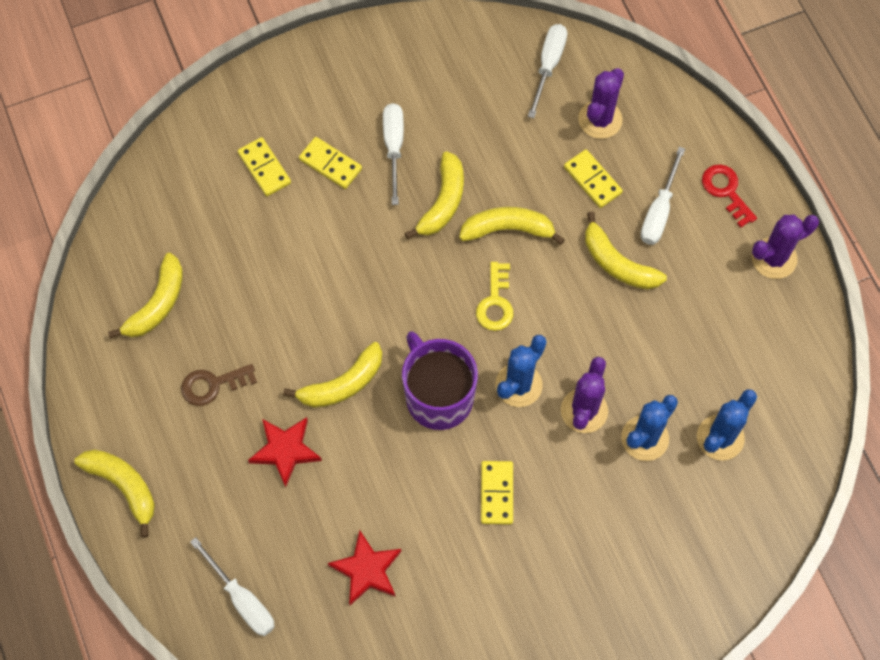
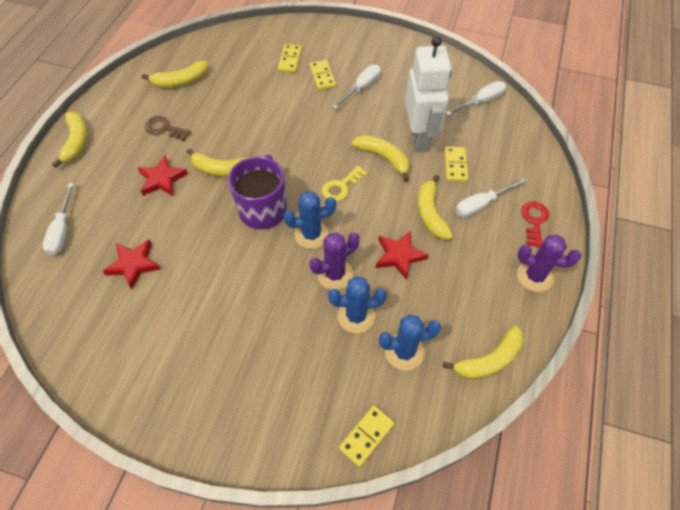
camera: 40 degrees right, 10 degrees down
yellow banana [405,151,464,239] -> yellow banana moved to [443,326,524,379]
yellow domino [481,461,513,525] -> yellow domino moved to [339,406,395,467]
purple cactus [578,68,624,139] -> none
none -> red star [376,230,429,280]
none -> white robot [405,36,451,152]

